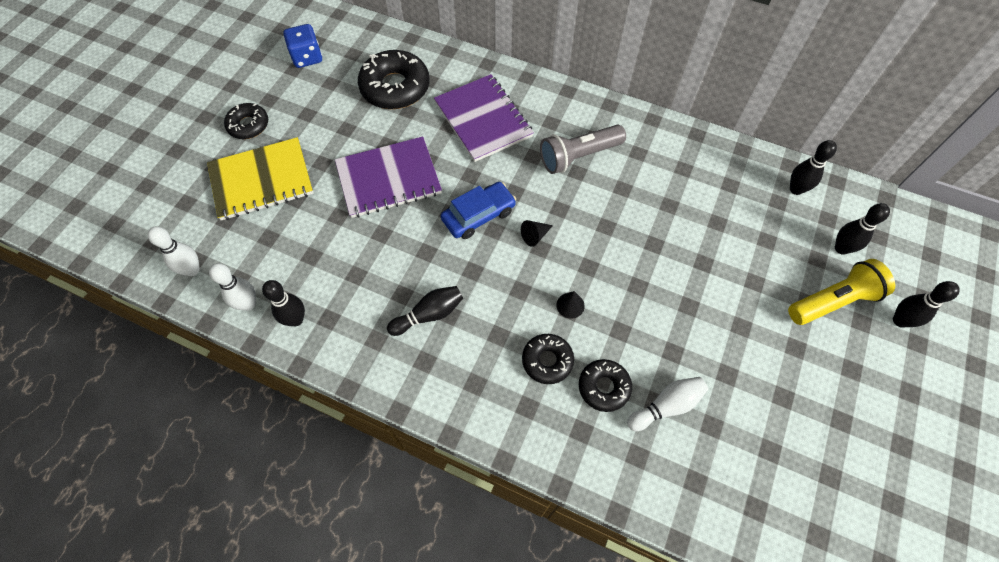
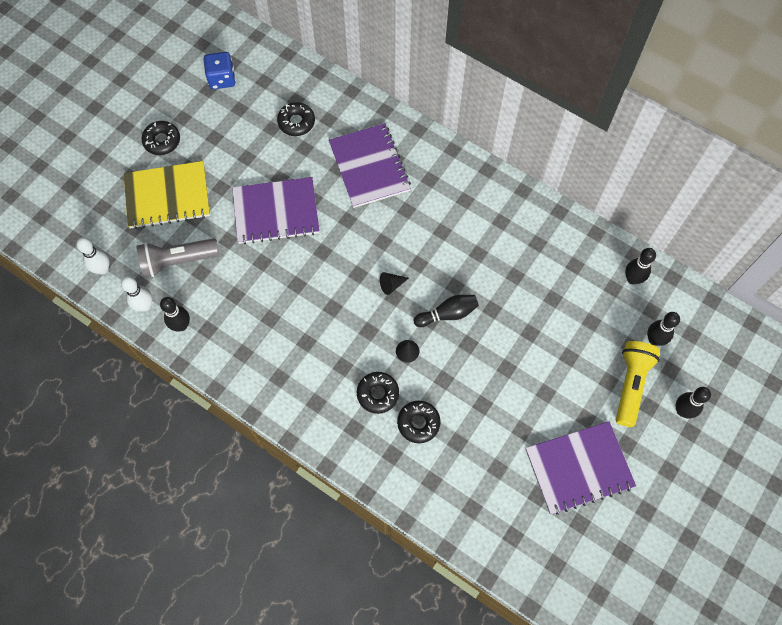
camera: 10 degrees right, 5 degrees up
black donut [358,50,429,109] -> black donut [277,102,315,136], size x0.58
black bowling pin [387,286,463,336] -> black bowling pin moved to [414,295,479,327]
blue car [441,182,516,239] -> none
grey flashlight [540,125,626,174] -> grey flashlight moved to [136,238,220,277]
white bowling pin [627,377,708,431] -> none
yellow flashlight [788,259,895,325] -> yellow flashlight turned 60 degrees counterclockwise [616,341,660,427]
none -> purple notebook [526,421,636,515]

